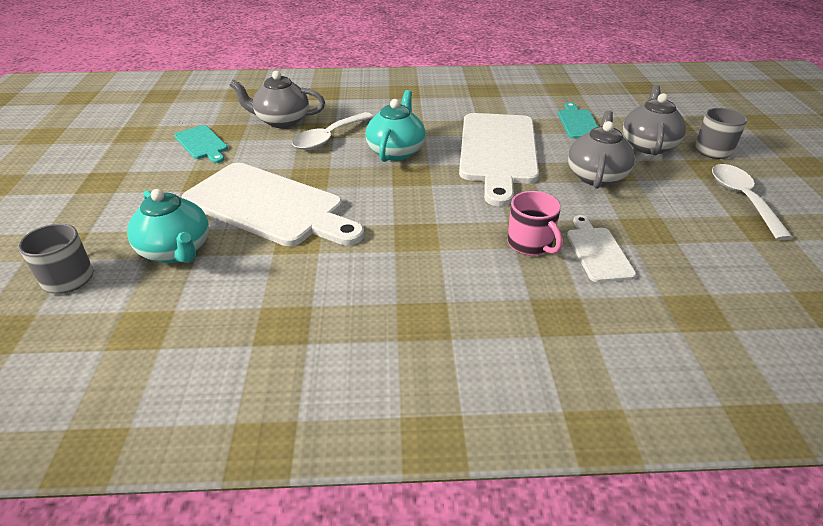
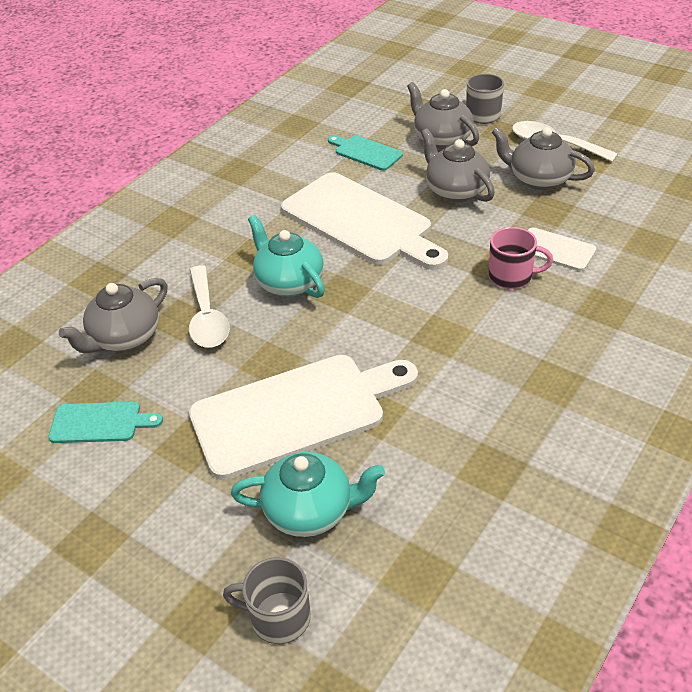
camera: 50 degrees left, 5 degrees up
none -> grey teapot [491,127,595,190]

